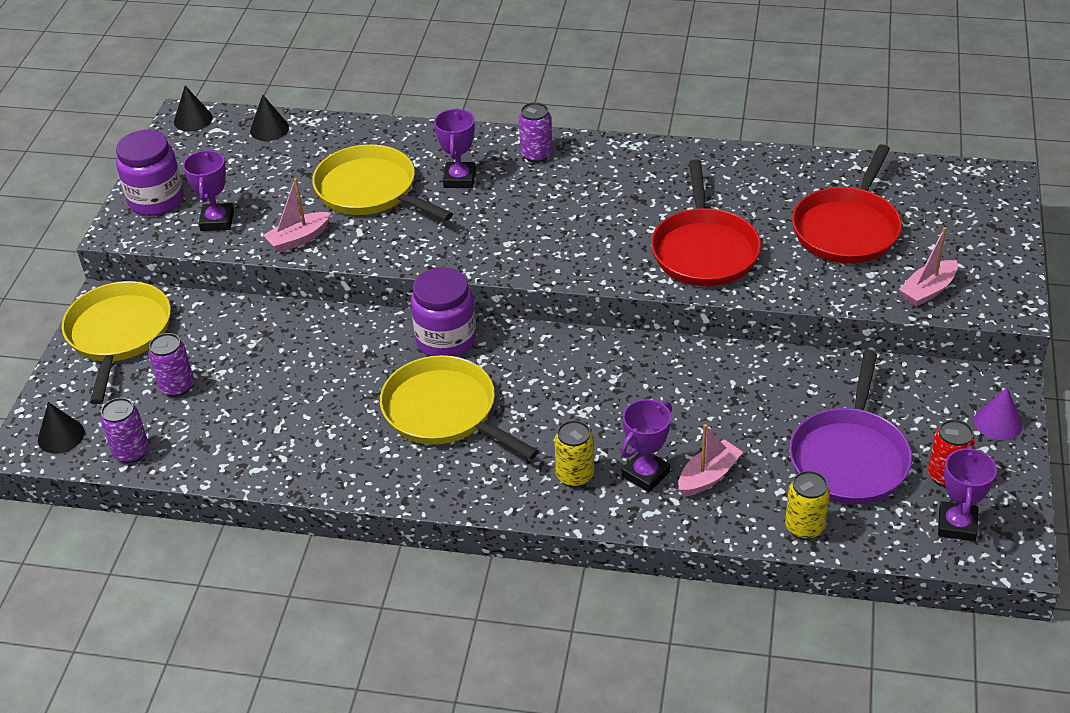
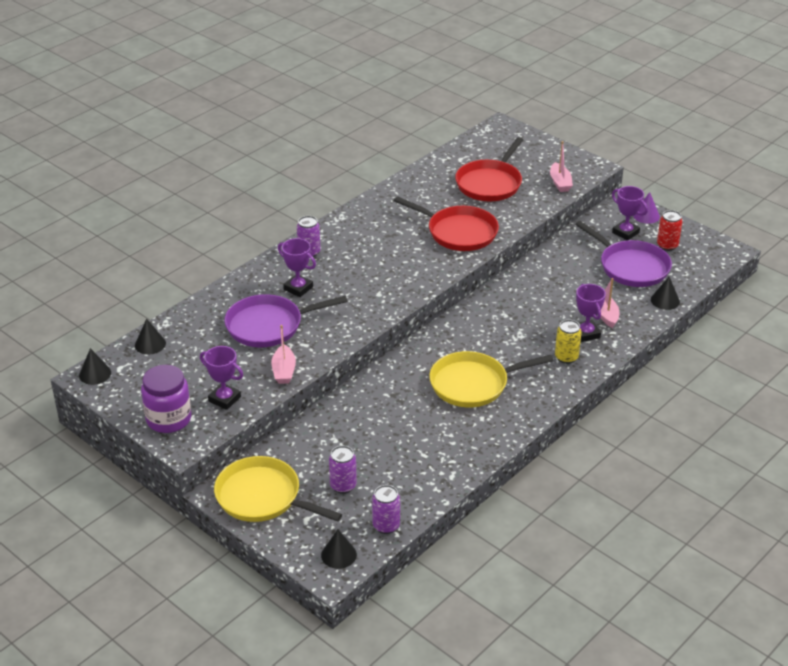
camera: 60 degrees left, 5 degrees down
yellow pan [312,144,453,221] -> purple pan [224,294,348,347]
purple jar [411,267,476,357] -> none
yellow can [785,471,830,540] -> black cone [651,277,680,310]
red pan [792,144,902,264] -> red pan turned 60 degrees clockwise [455,137,523,201]
purple trophy [938,446,997,541] -> purple trophy moved to [612,186,648,240]

